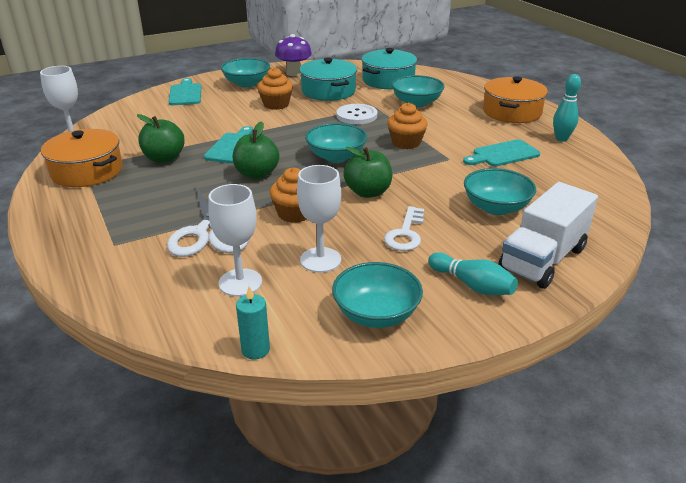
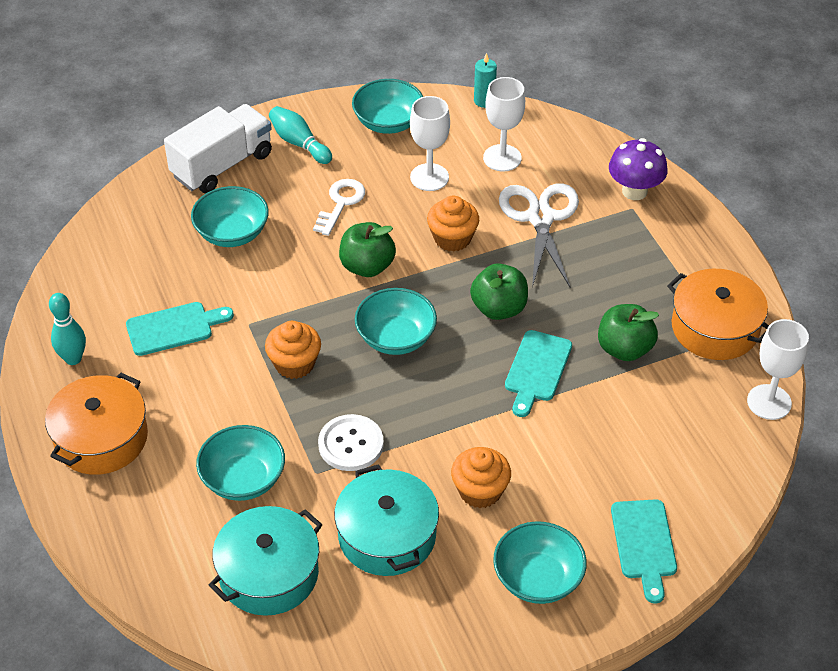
camera: 175 degrees left, 15 degrees up
purple mushroom [275,34,312,76] -> purple mushroom moved to [609,138,668,200]

